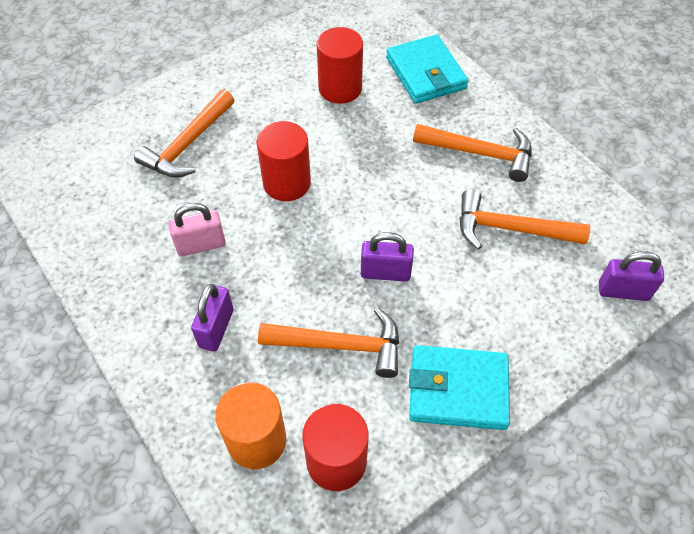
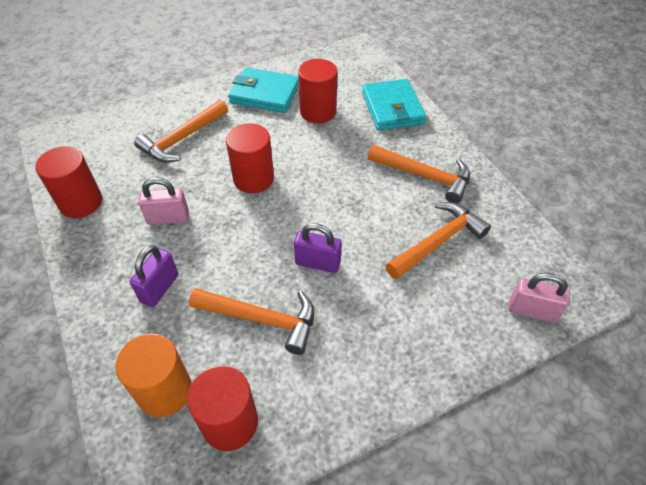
camera: 10 degrees right, 5 degrees down
turquoise wallet [409,345,510,430] -> turquoise wallet moved to [228,67,299,113]
orange hammer [459,189,590,249] -> orange hammer turned 120 degrees clockwise [385,202,491,279]
purple padlock [599,252,664,301] -> pink padlock [509,273,570,323]
none -> red cylinder [35,146,102,218]

